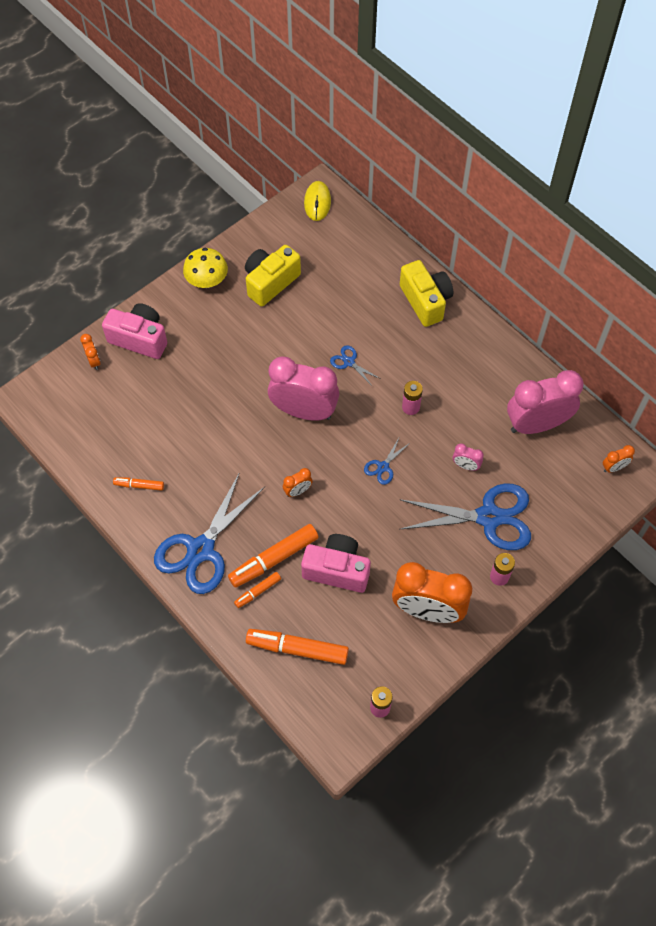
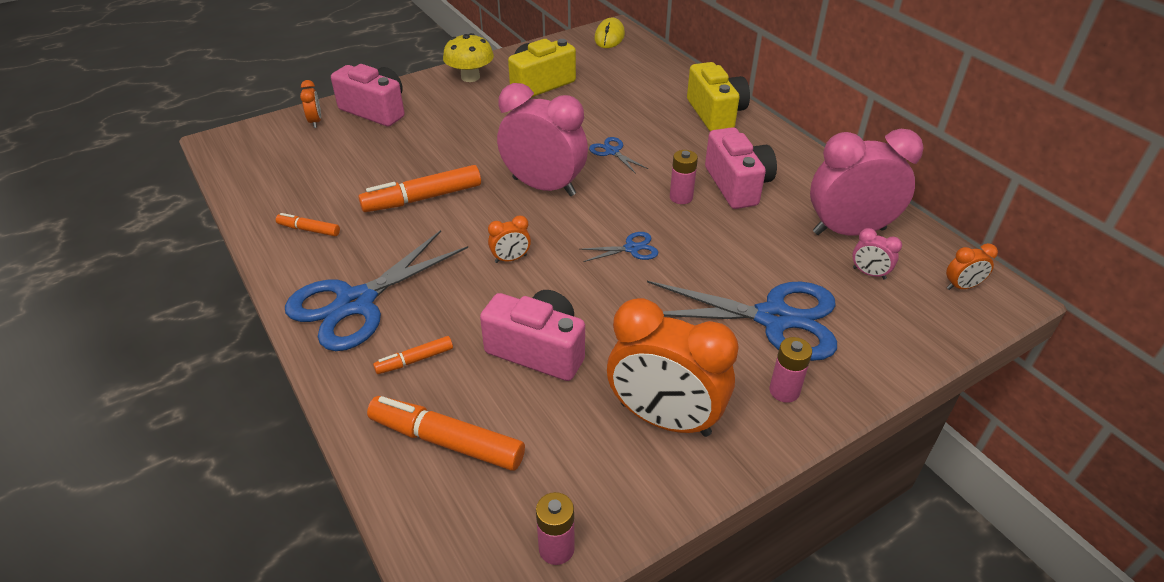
camera: 10 degrees right, 20 degrees down
orange marker [228,524,319,588] -> orange marker moved to [358,165,481,212]
blue scissors [364,436,410,485] -> blue scissors turned 150 degrees counterclockwise [579,232,659,262]
pink clock [453,443,484,471] -> pink clock moved to [852,228,902,280]
none -> pink camera [705,127,777,209]

